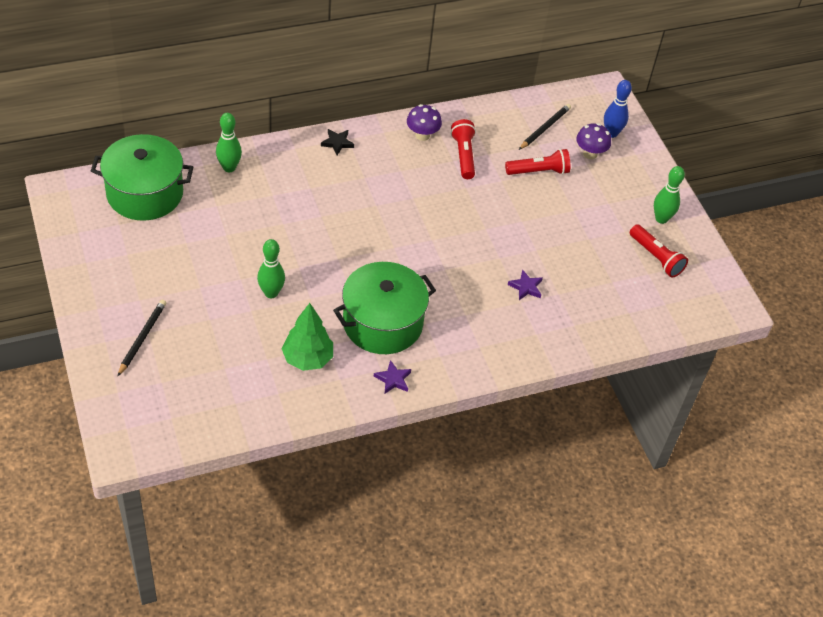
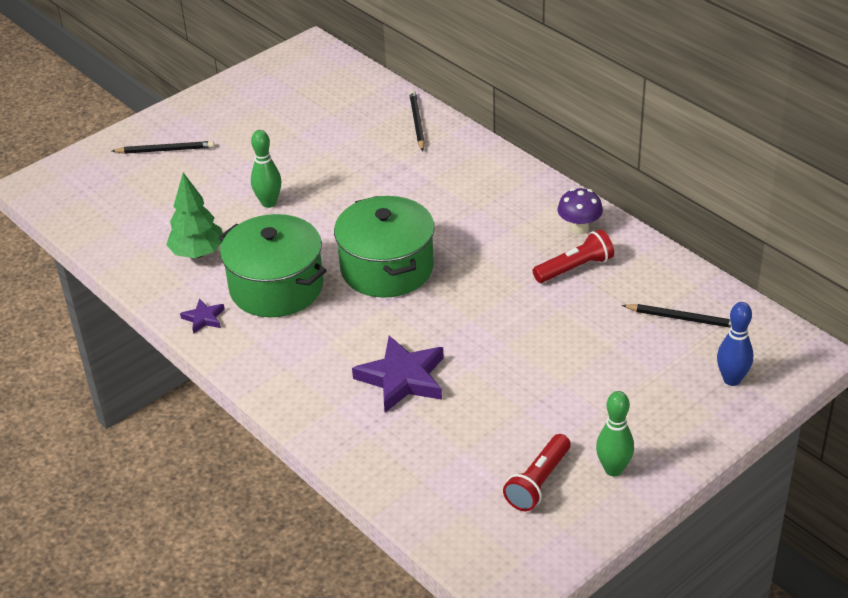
camera: 75 degrees right, 10 degrees down
green pot [91,134,193,221] -> green pot moved to [334,196,435,298]
green bowling pin [216,113,242,172] -> black pencil [409,91,425,151]
black star [321,129,354,155] -> none
red flashlight [505,149,570,175] -> none
purple star [508,269,543,300] -> purple star [352,336,444,413], size x2.03
purple mushroom [576,123,611,159] -> none

